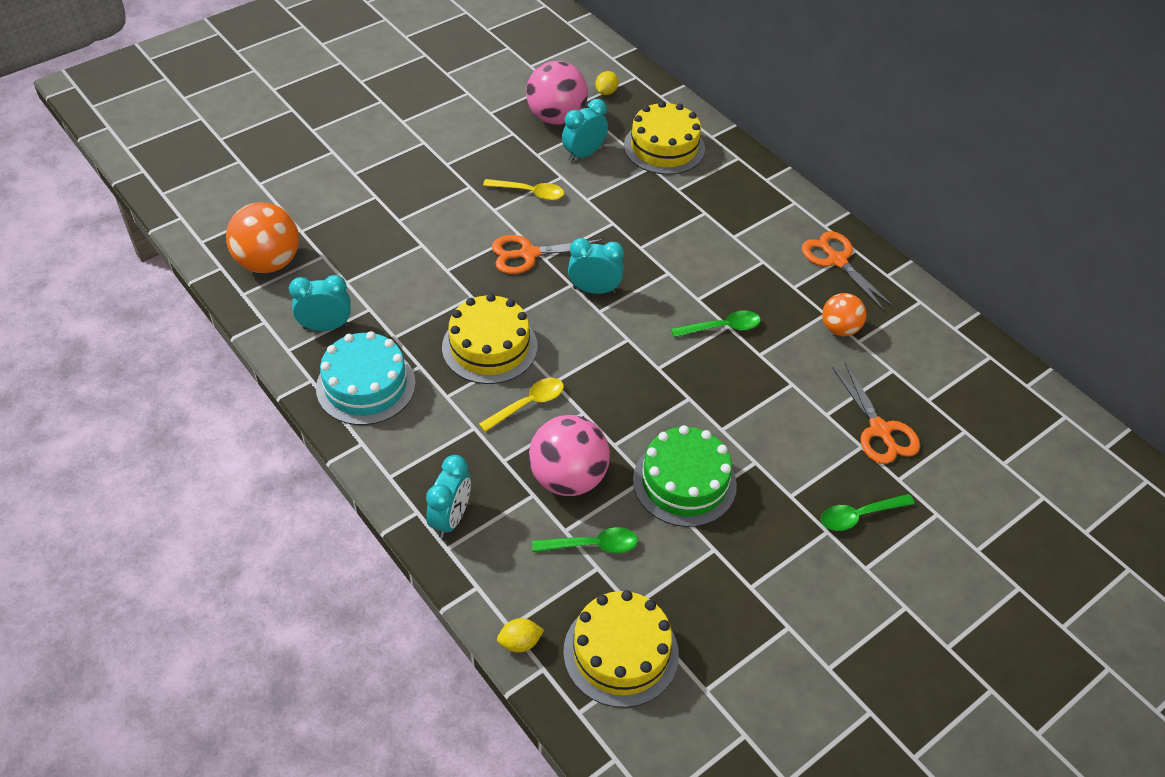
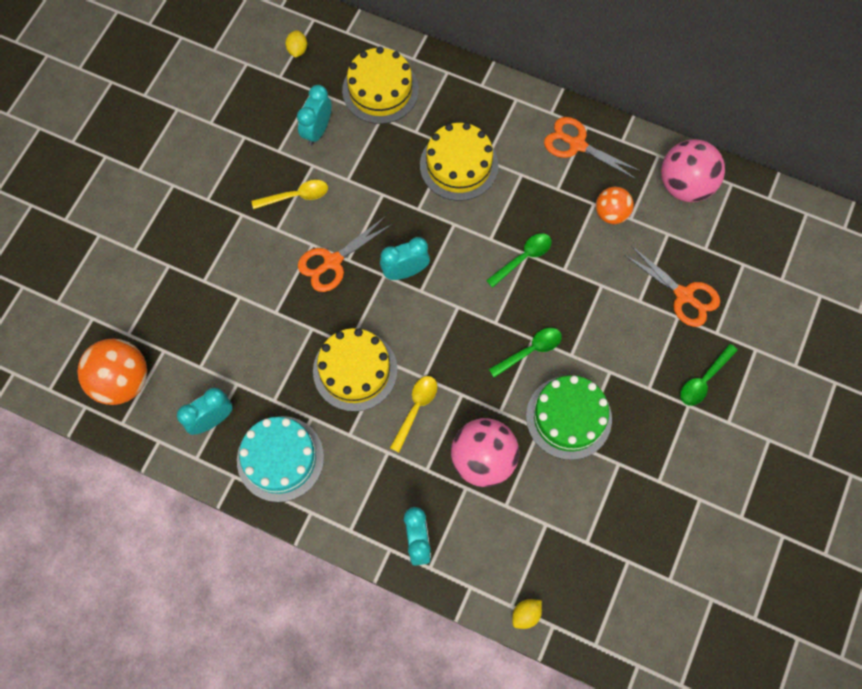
camera: 25 degrees left, 20 degrees up
pink ball [526,61,588,125] -> pink ball moved to [661,139,725,202]
green spoon [532,527,638,553] -> green spoon moved to [489,328,562,378]
yellow cake [563,590,679,708] -> yellow cake moved to [420,123,498,201]

